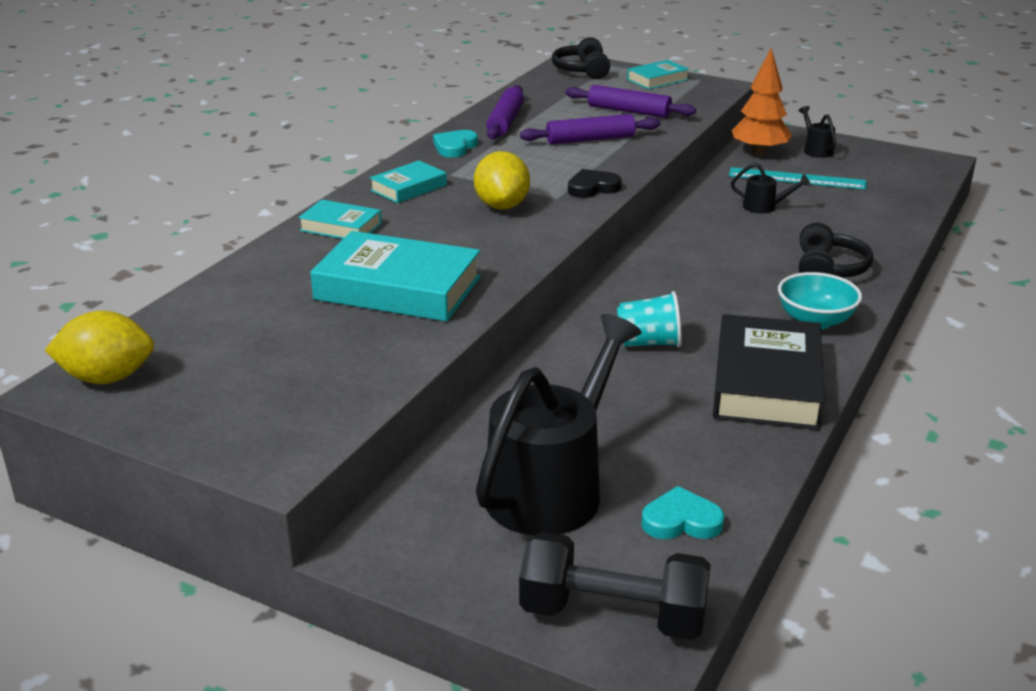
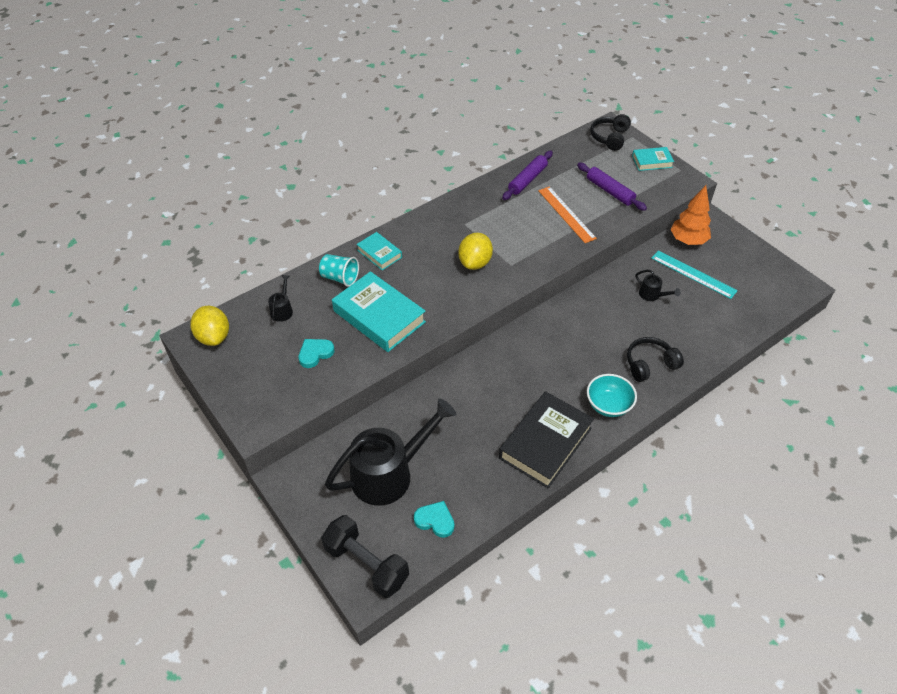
camera: 25 degrees right, 20 degrees up
yellow lemon [45,311,154,384] -> yellow lemon turned 45 degrees clockwise [190,306,229,346]
turquoise book [370,160,447,203] -> none
turquoise heart [433,130,478,158] -> turquoise heart moved to [298,339,335,368]
purple rolling pin [520,114,660,144] -> orange ruler [538,186,597,243]
black heart [568,169,622,198] -> none
turquoise cup [617,291,682,347] -> turquoise cup moved to [319,254,359,287]
black watering can [799,106,836,158] -> black watering can moved to [268,275,293,322]
black headphones [799,223,873,277] -> black headphones turned 150 degrees counterclockwise [627,337,684,382]

